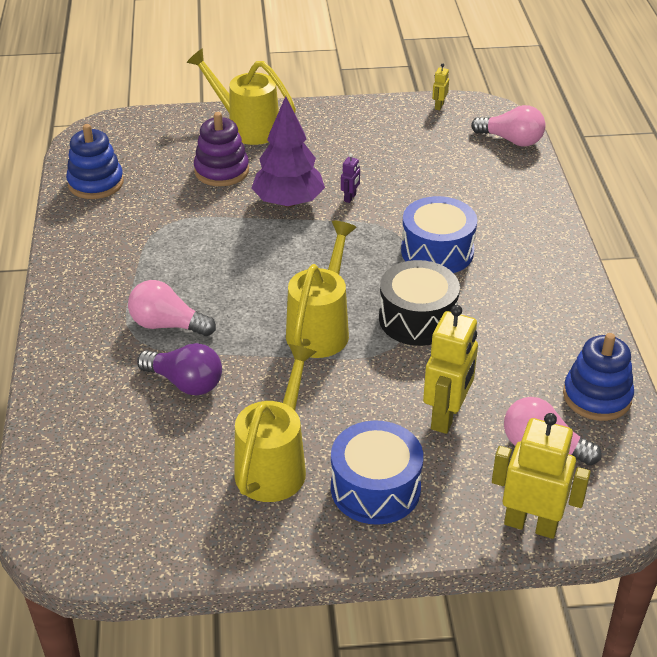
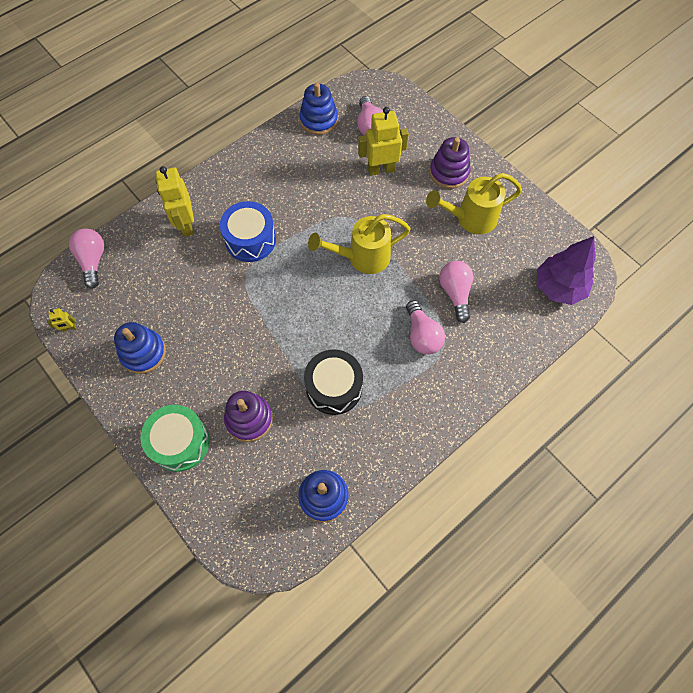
camera: 125 degrees left, 25 degrees up
purple light bulb [137,343,222,395] -> pink light bulb [439,261,473,323]
yellow watering can [187,49,296,145] -> green drum [141,405,210,472]
purple tree [251,96,325,207] -> purple tree moved to [537,236,596,305]
blue drum [331,420,423,525] -> purple stacking toy [430,137,471,189]
purple robot [341,153,360,203] -> none
black drum [379,260,460,346] -> black drum moved to [304,349,363,415]
yellow robot [492,413,591,539] -> yellow robot moved to [155,166,194,237]
none -> blue stacking toy [114,322,166,374]

